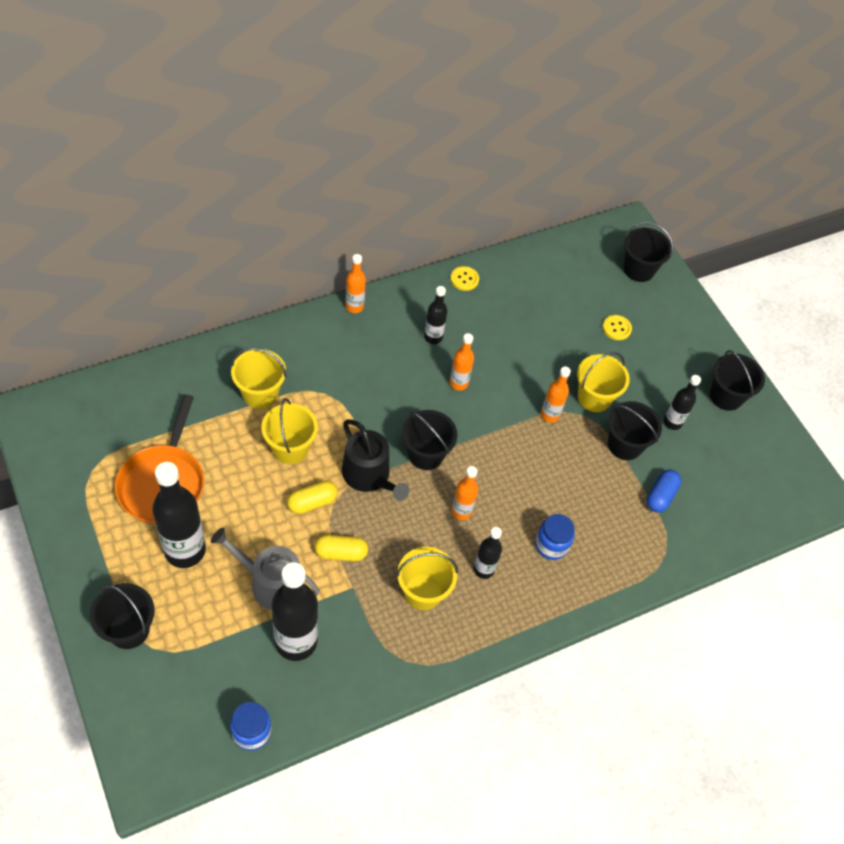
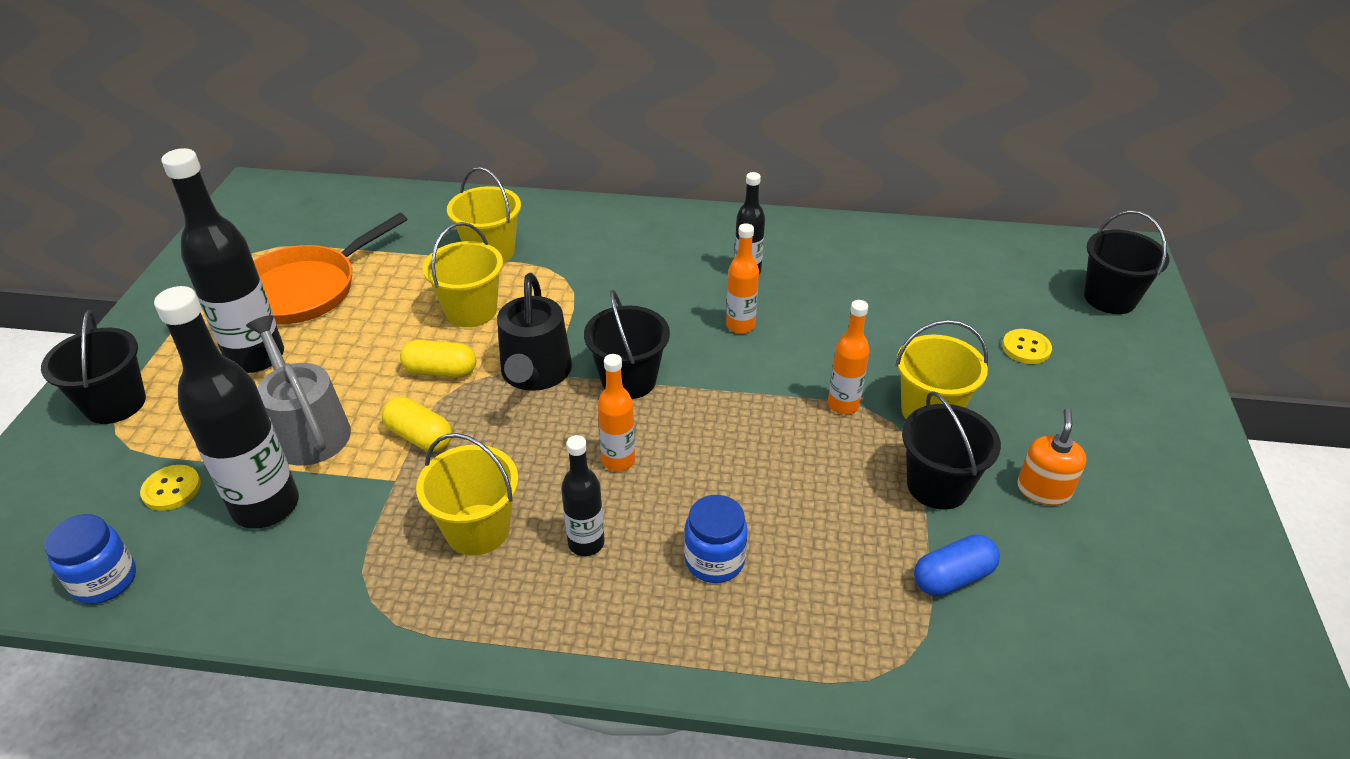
camera: 40 degrees right, 15 degrees down
orange bottle [345,254,366,313] -> none
yellow button [450,266,479,291] -> yellow button moved to [140,465,201,511]
black bottle [664,375,701,430] -> orange soap dispenser [1017,408,1087,505]
black bucket [710,350,765,411] -> none

